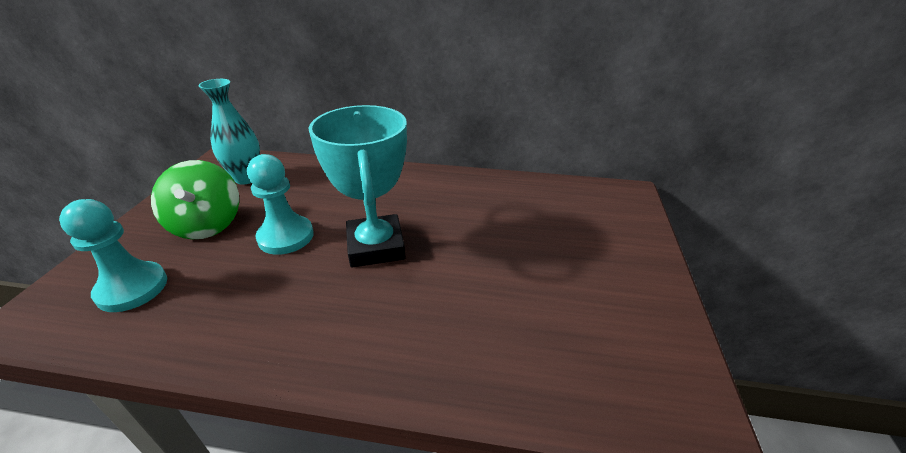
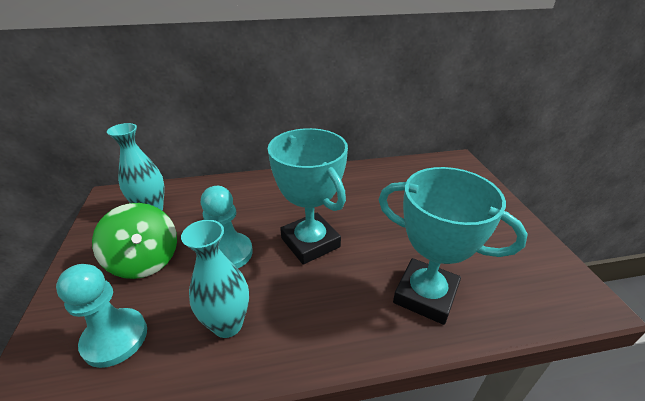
camera: 20 degrees left, 0 degrees up
none -> turquoise vase [181,220,249,338]
none -> turquoise trophy [378,167,528,325]

